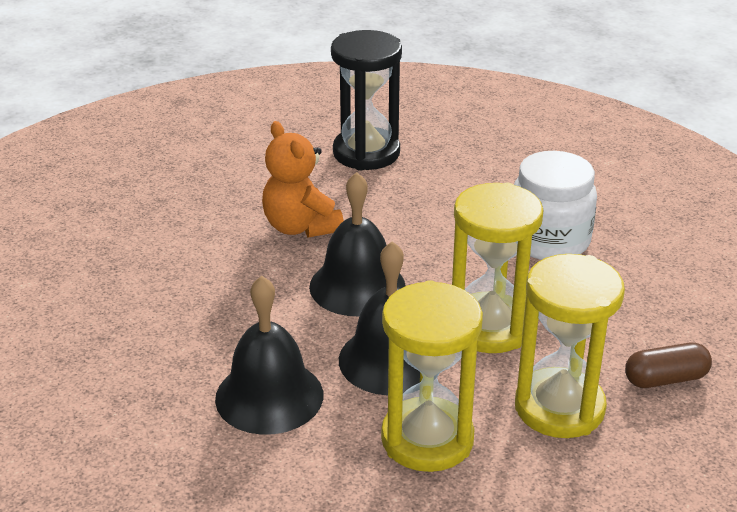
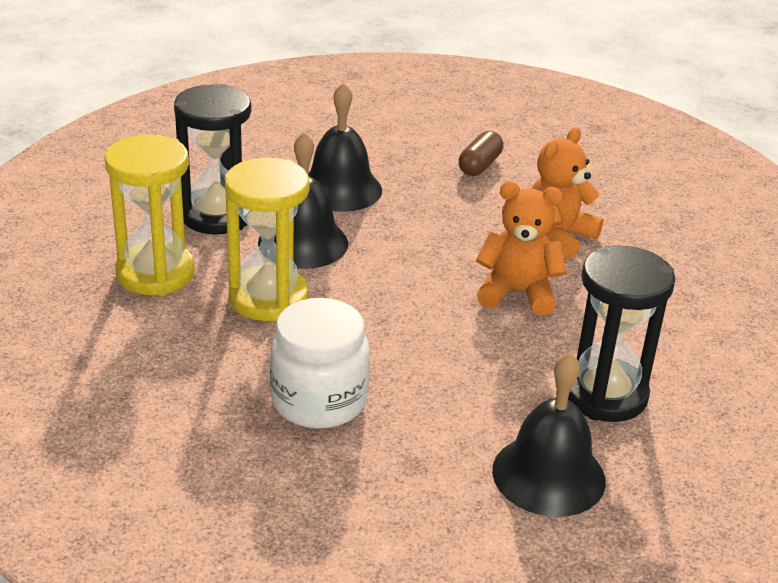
camera: 130 degrees right, 0 degrees up
black bell [309,172,406,316] -> black bell moved to [492,352,606,517]
yellow hourglass [381,280,483,472] -> black hourglass [174,84,251,235]
brown capsule [625,342,712,388] -> brown capsule moved to [459,131,503,176]
none -> orange teddy bear [532,127,603,259]

